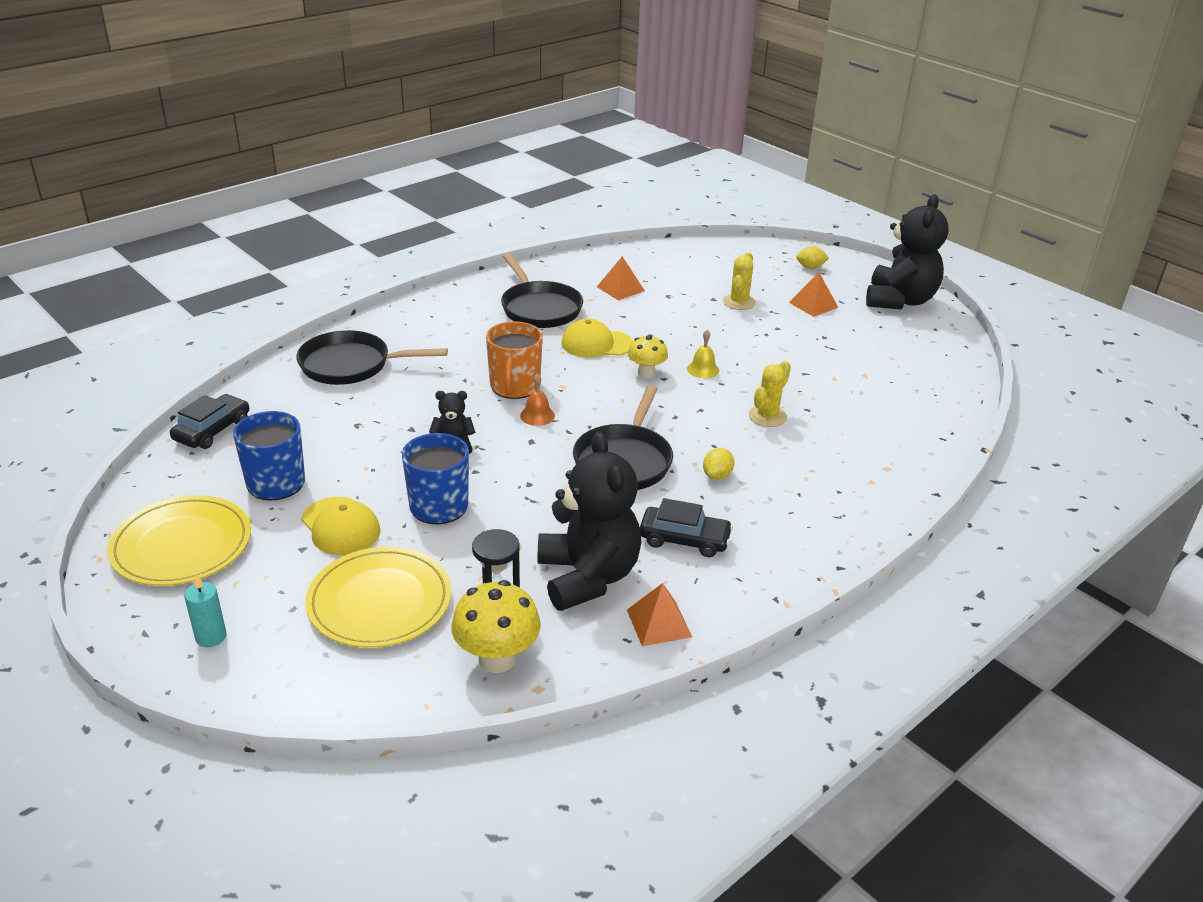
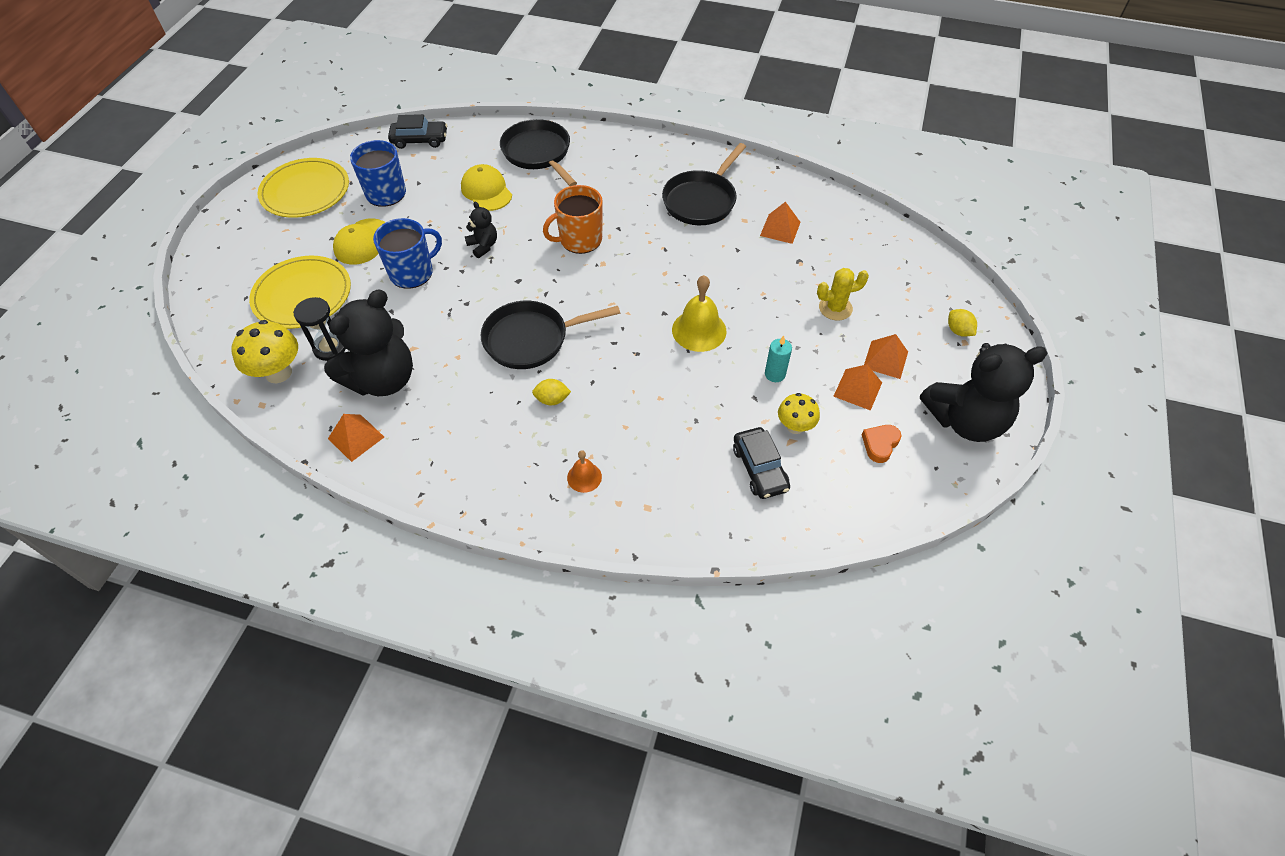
camera: 60 degrees right, 20 degrees up
turquoise candle [184,575,227,647] -> turquoise candle moved to [765,336,792,382]
orange bell [520,374,555,426] -> orange bell moved to [567,450,602,493]
yellow cap [561,318,633,358] -> yellow cap moved to [461,164,512,211]
yellow mushroom [628,334,668,378] -> yellow mushroom moved to [778,393,820,434]
black car [640,498,733,557] -> black car moved to [733,427,790,499]
yellow bell [687,330,719,378] -> yellow bell [672,275,726,352], size x1.78
yellow cactus [748,361,791,427] -> none
none -> orange pyramid [833,365,882,411]
none -> orange heart [862,425,902,463]

